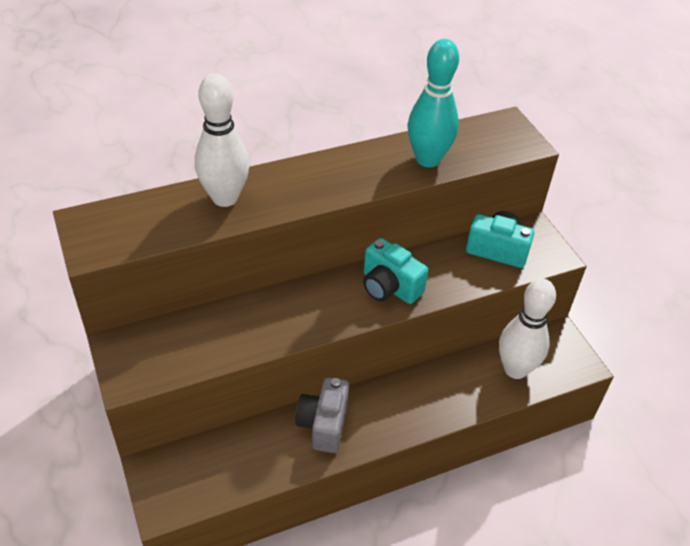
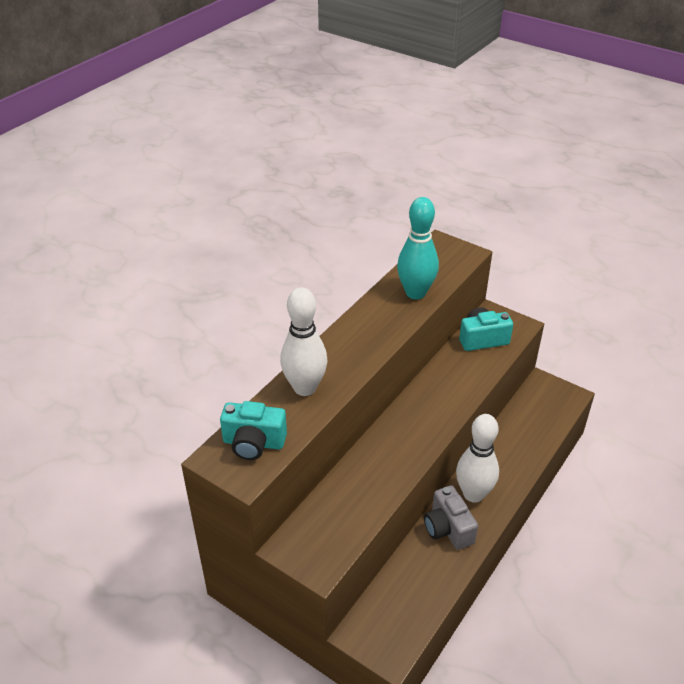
camera: 30 degrees left, 5 degrees down
turquoise camera [363,238,428,304] -> turquoise camera moved to [220,401,287,460]
white bowling pin [499,278,556,379] -> white bowling pin moved to [456,414,499,503]

